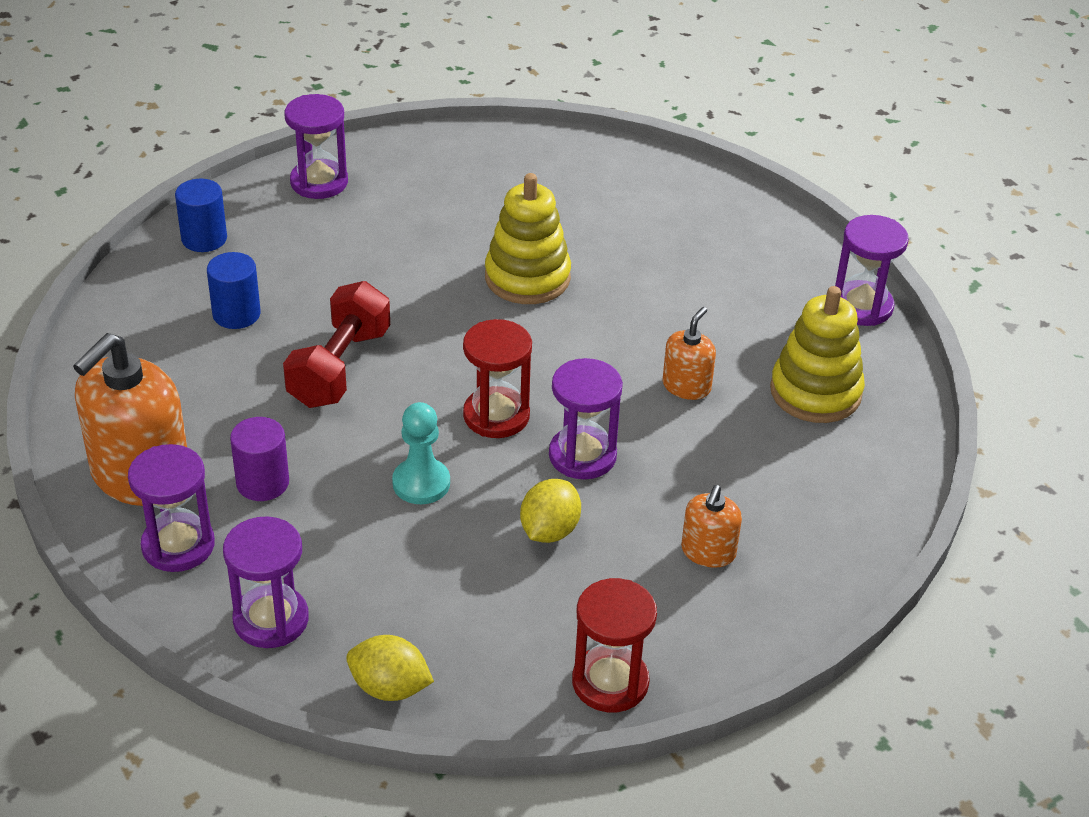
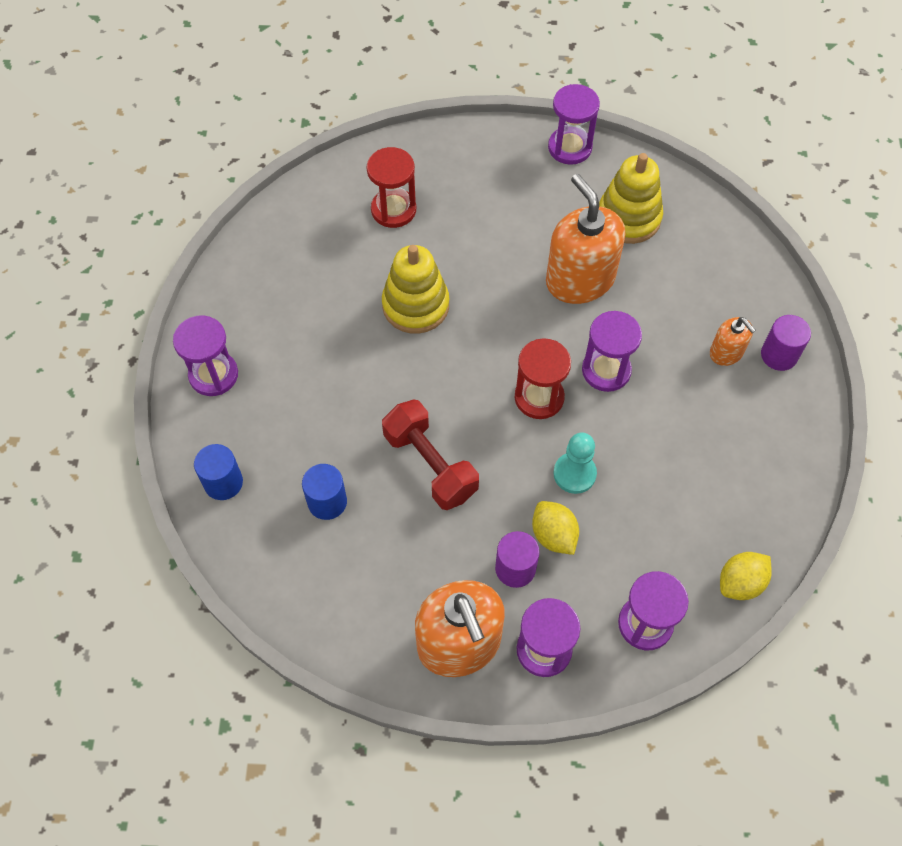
camera: 55 degrees left, 20 degrees up
yellow lemon [520,479,581,543] -> yellow lemon moved to [532,501,579,555]
red hourglass [572,578,657,712] -> red hourglass moved to [367,147,416,228]
orange soap dispenser [662,307,716,400] -> orange soap dispenser [546,174,625,304], size x2.00
none -> purple cylinder [761,315,811,371]

